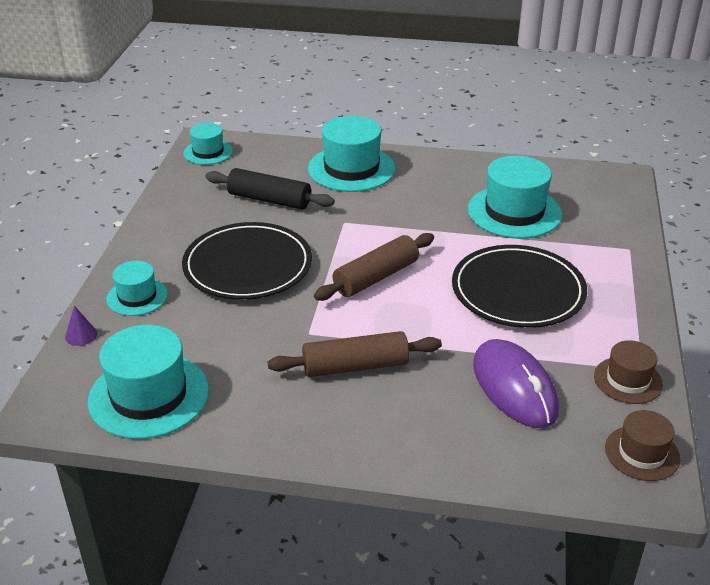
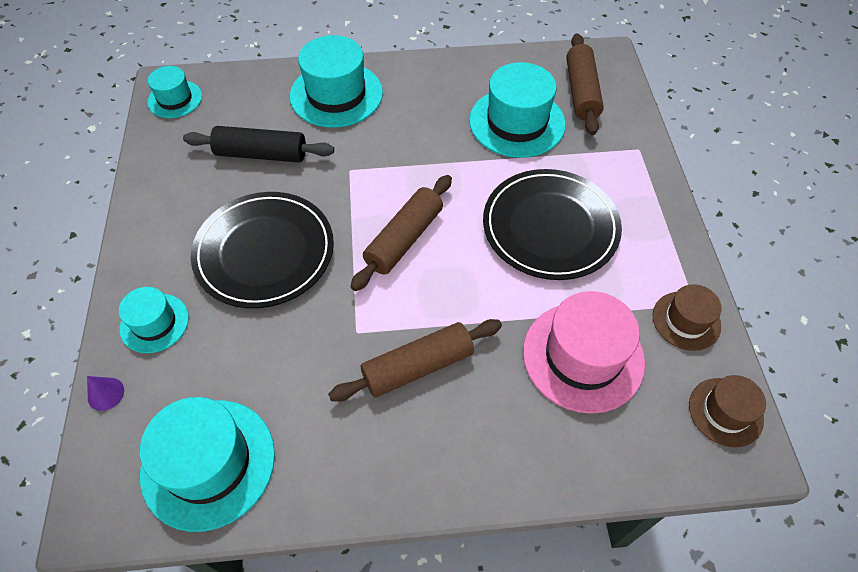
camera: 15 degrees left, 20 degrees up
purple mouse [473,339,559,428] -> pink hat [523,291,645,414]
none -> brown rolling pin [566,33,604,135]

